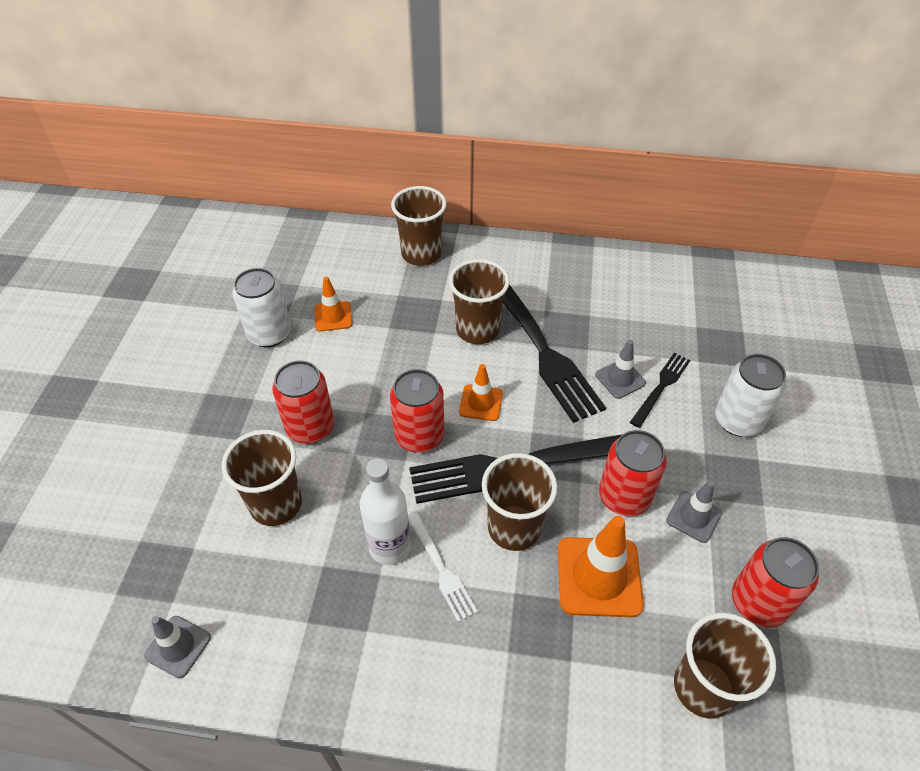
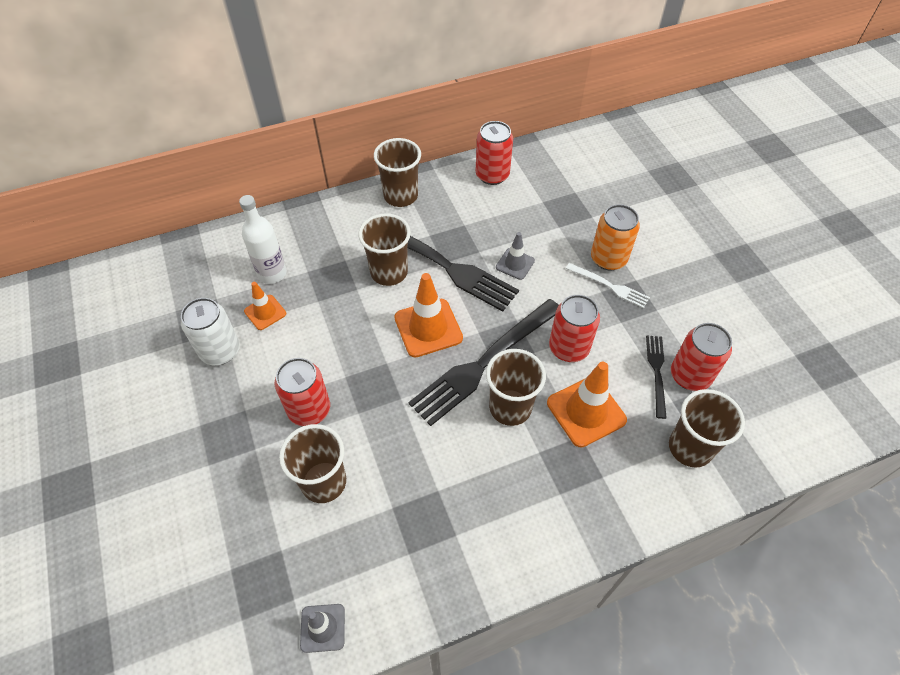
camera: 30 degrees left, 5 degrees up
white bottle [360,458,411,565] -> white bottle moved to [239,195,287,284]
red can [390,369,445,453] -> red can moved to [476,121,513,185]
brown cup [391,186,446,266] -> brown cup moved to [374,138,421,207]
white fork [408,510,478,622] -> white fork moved to [566,263,650,308]
orange traffic cone [459,364,503,421] -> orange traffic cone [394,273,463,357], size x1.72
black fork [630,353,690,428] -> black fork moved to [646,335,667,419]
grey traffic cone [666,481,722,543] -> none
white can [715,354,786,437] -> orange can [591,204,640,270]

